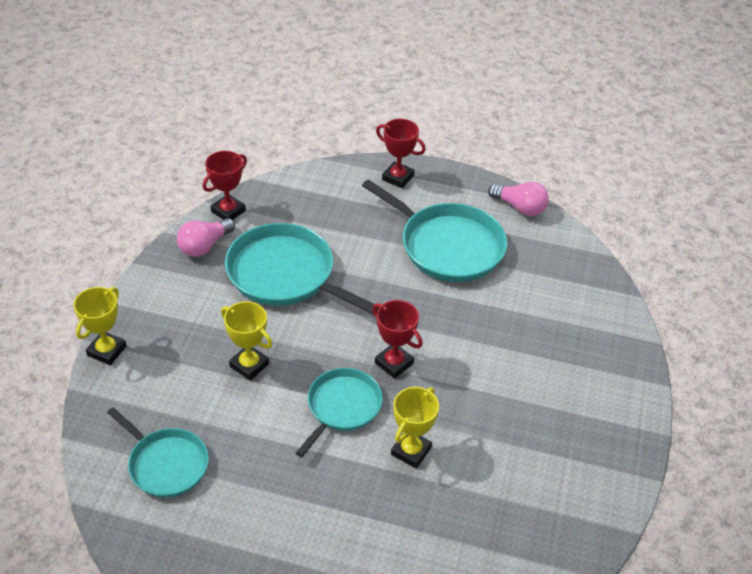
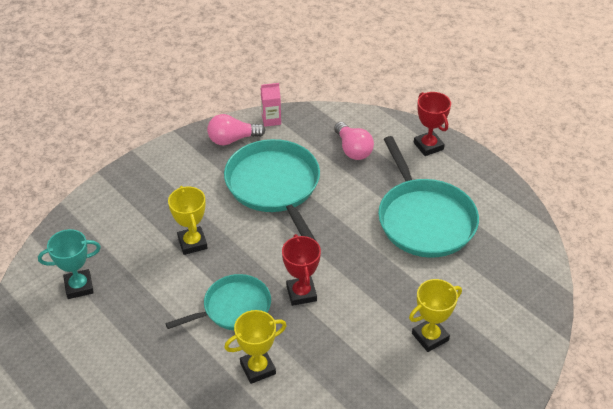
camera: 35 degrees right, 0 degrees up
yellow trophy [73,287,127,365] -> yellow trophy moved to [409,279,462,352]
turquoise pan [107,407,209,498] -> turquoise trophy [38,229,101,299]
red trophy [203,151,247,220] -> pink carton [261,83,281,127]
pink light bulb [488,182,549,216] -> pink light bulb moved to [334,122,374,160]

